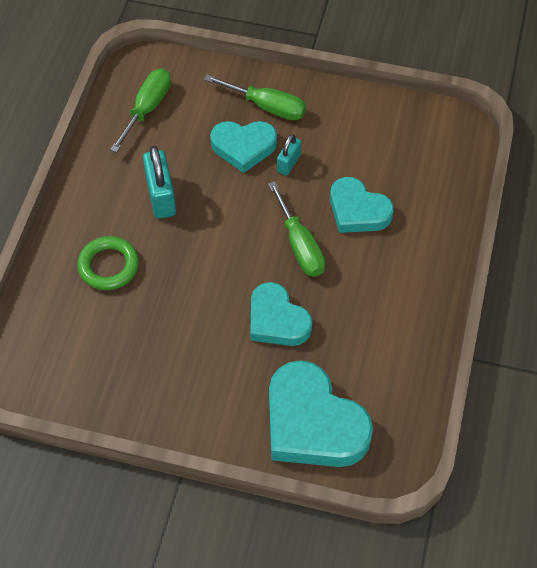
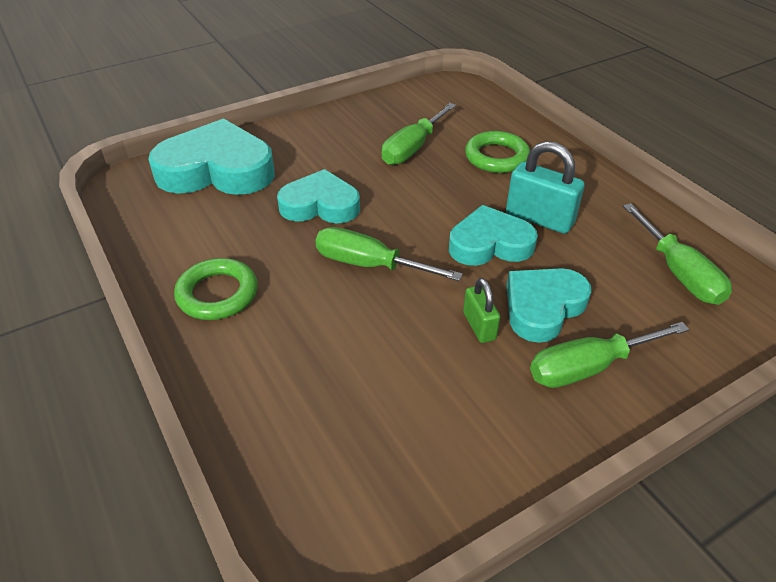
camera: 135 degrees right, 15 degrees down
turquoise padlock [277,134,301,176] -> green padlock [463,278,500,343]
turquoise heart [330,177,394,233] -> turquoise heart moved to [449,205,538,266]
none -> green ring [174,258,258,320]
none -> green screwdriver [382,103,456,165]

